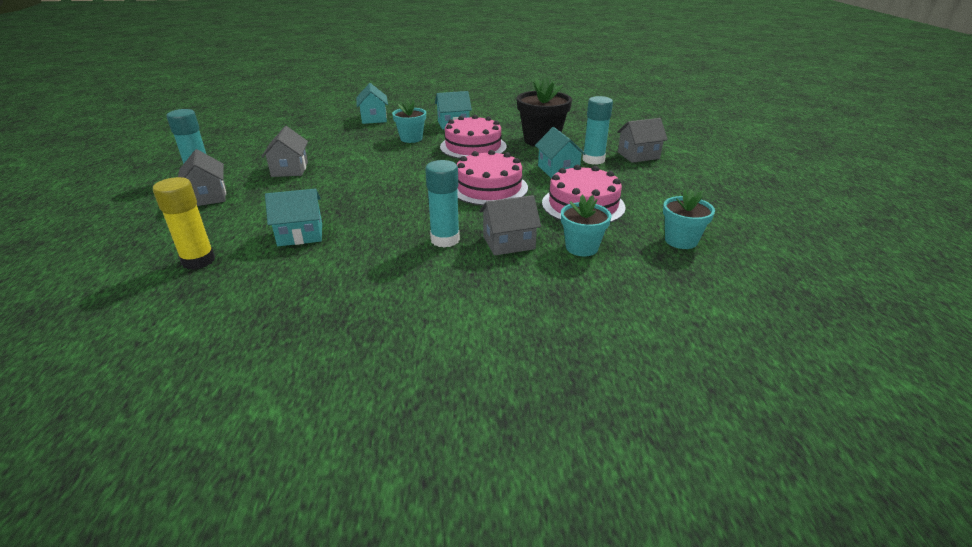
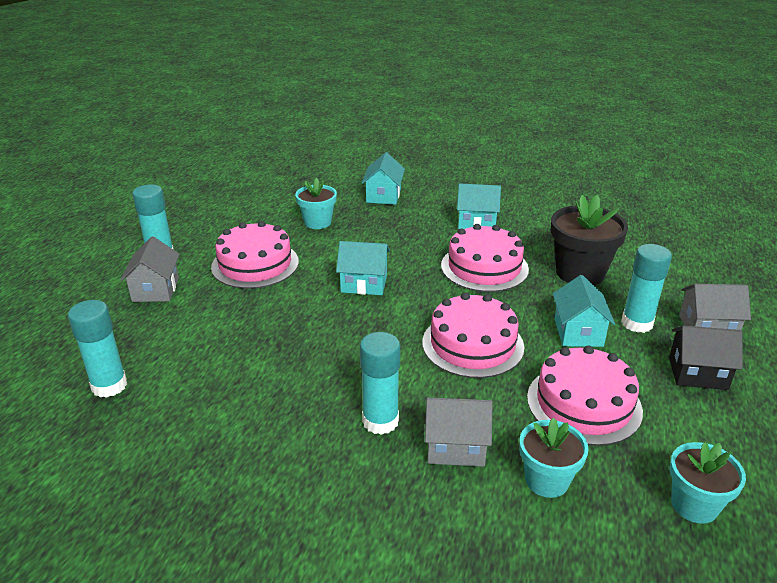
camera: 20 degrees right, 0 degrees up
yellow glue stick [153,177,215,270] -> turquoise glue stick [68,300,127,398]
grey house [261,126,308,177] -> pink cake [211,221,299,289]
turquoise house [265,189,322,246] -> turquoise house moved to [336,241,390,295]
turquoise flower pot [392,100,426,143] -> turquoise flower pot moved to [295,178,337,229]
none -> black house [669,325,743,390]

